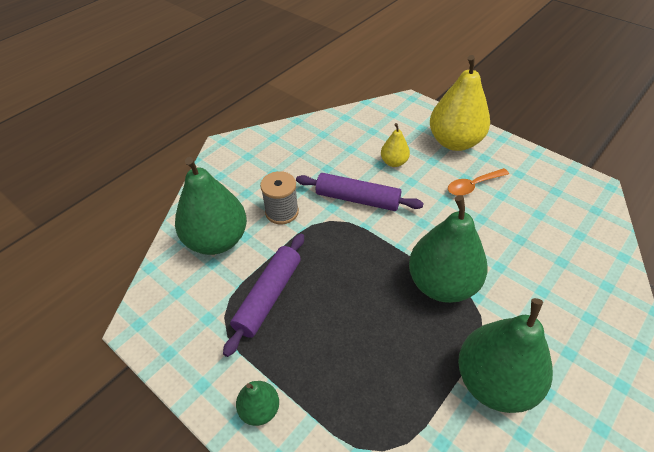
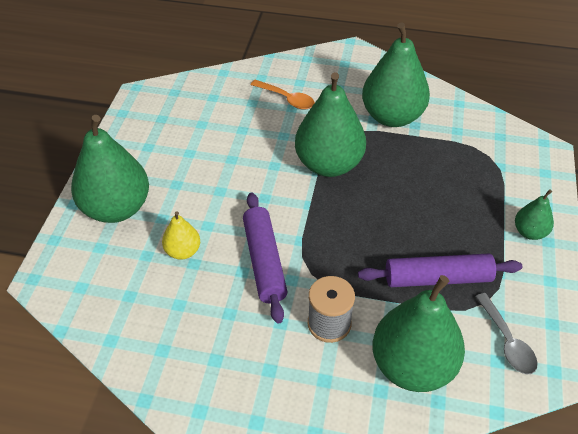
camera: 120 degrees left, 0 degrees up
yellow pear [430,55,490,151] -> green pear [71,115,149,223]
orange spoon [448,168,509,196] -> orange spoon moved to [251,80,315,110]
none -> grey spoon [475,293,538,374]

